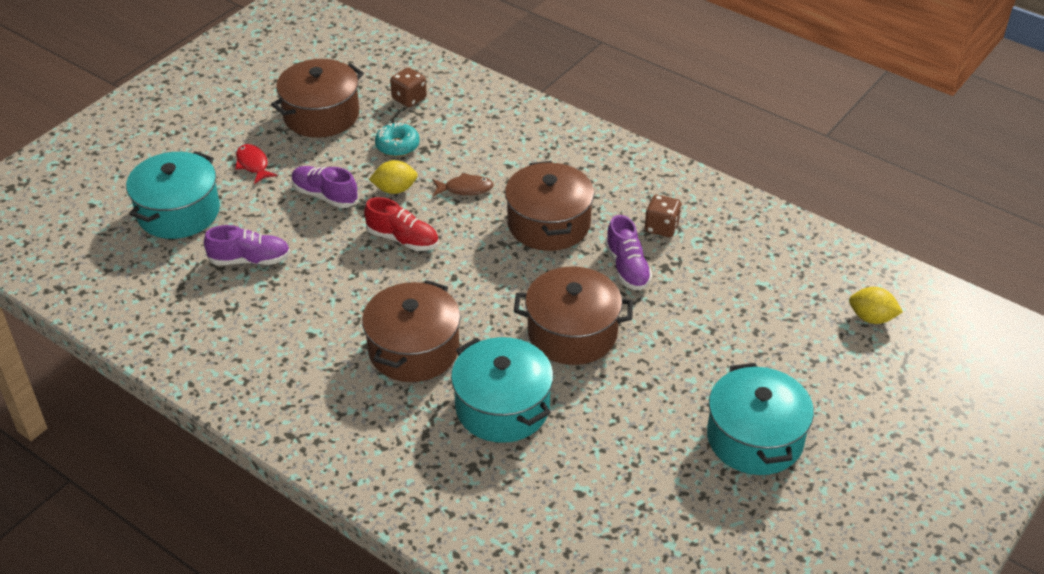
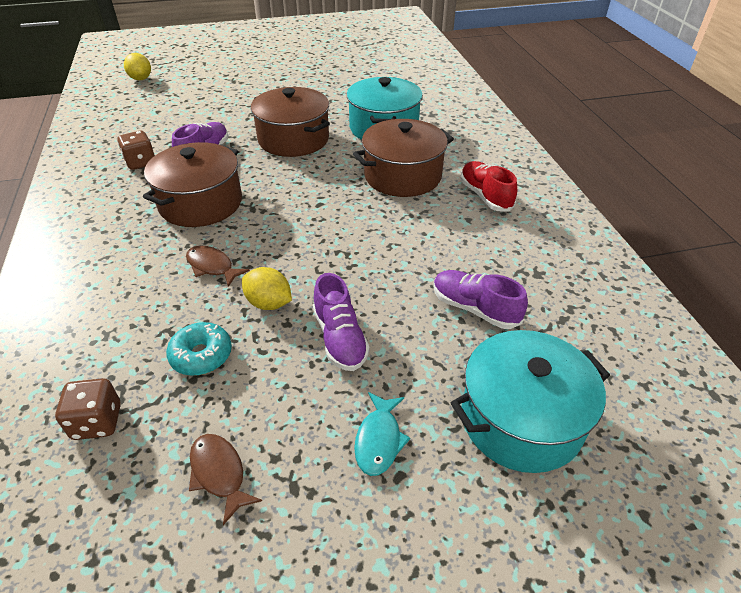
camera: 140 degrees left, 0 degrees up
red fish [235,144,278,184] -> turquoise fish [354,392,410,476]
brown pot [271,59,364,138] -> brown fish [189,434,262,525]
red shoe [364,197,439,251] -> red shoe moved to [460,161,517,212]
turquoise pot [707,363,814,475] -> none

